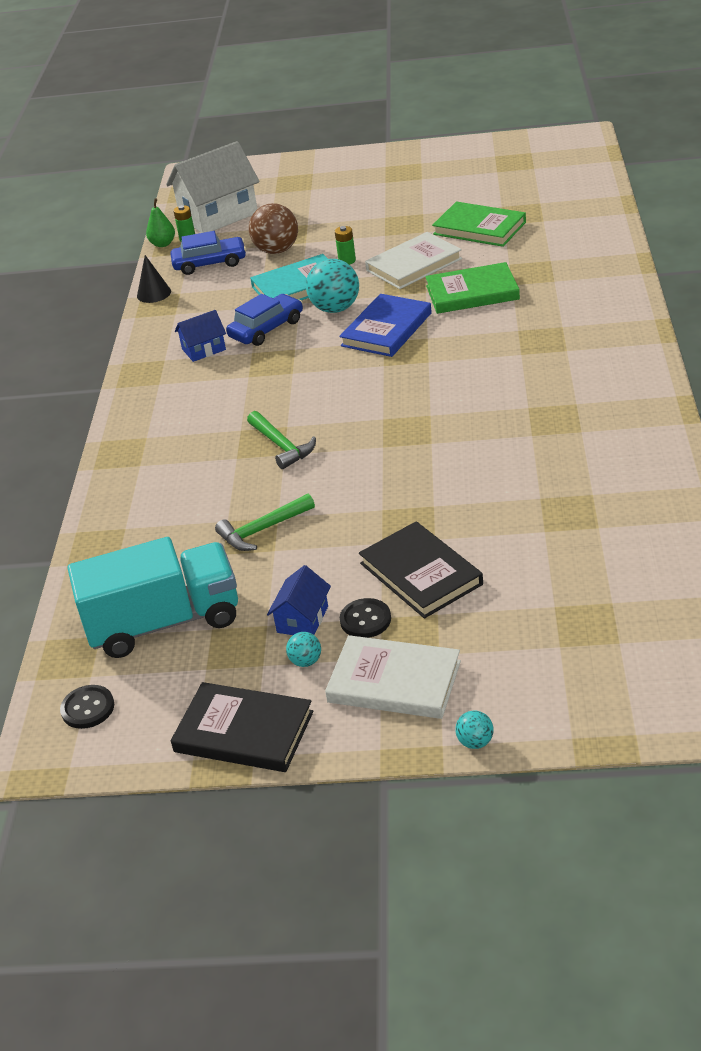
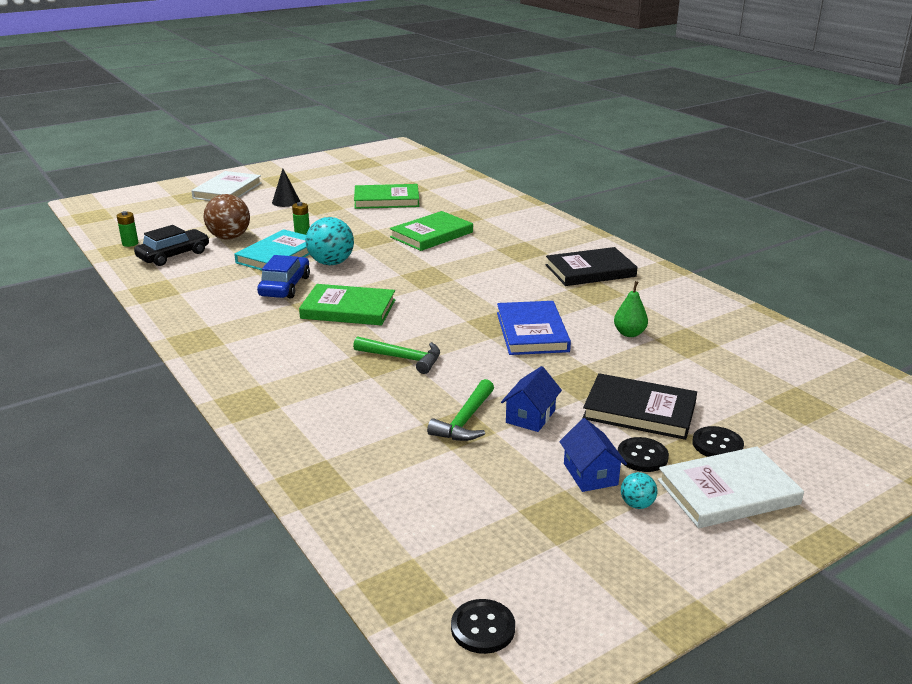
camera: 40 degrees left, 10 degrees down
turquoise truck [68,537,238,658] -> none
black cone [137,255,171,303] -> black cone moved to [272,169,300,207]
green pear [146,198,175,247] -> green pear moved to [614,281,648,337]
white house [166,141,259,233] -> none
blue car [171,231,246,275] -> black car [134,225,209,266]
black book [171,682,313,772] -> black book moved to [546,247,638,286]
blue house [175,310,226,362] -> blue house moved to [501,366,562,432]
blue book [339,294,432,357] -> blue book moved to [497,301,571,355]
white book [365,232,462,289] -> white book moved to [191,171,262,201]
turquoise ball [455,711,493,749] -> none
none -> green book [299,284,395,326]
none -> black button [692,426,744,457]

